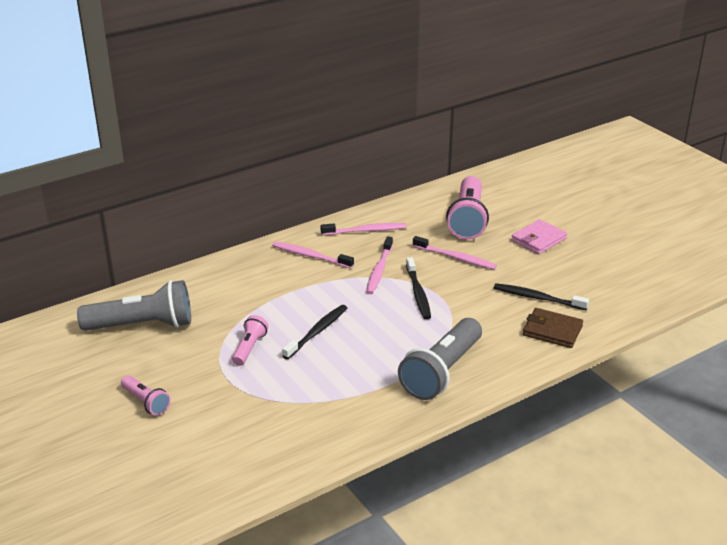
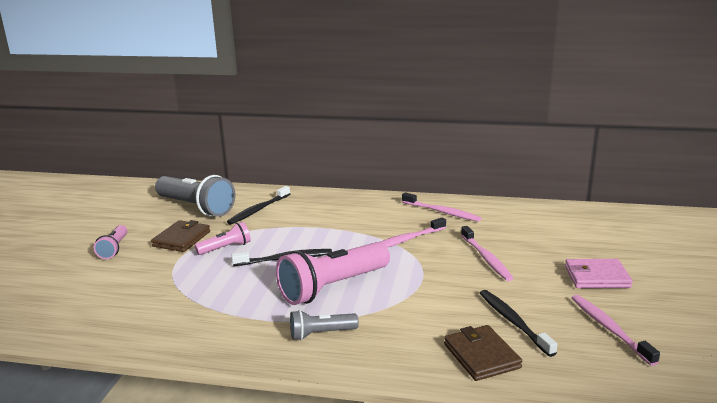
camera: 45 degrees right, 10 degrees down
pink toothbrush [272,242,354,268] -> pink toothbrush moved to [572,295,660,366]
grey flashlight [398,318,482,400] -> grey flashlight [290,310,359,340], size x0.51
black toothbrush [406,257,431,319] -> black toothbrush moved to [227,186,290,225]
pink flashlight [446,176,489,240] -> pink flashlight moved to [276,242,390,305]
none -> brown wallet [151,220,210,252]

